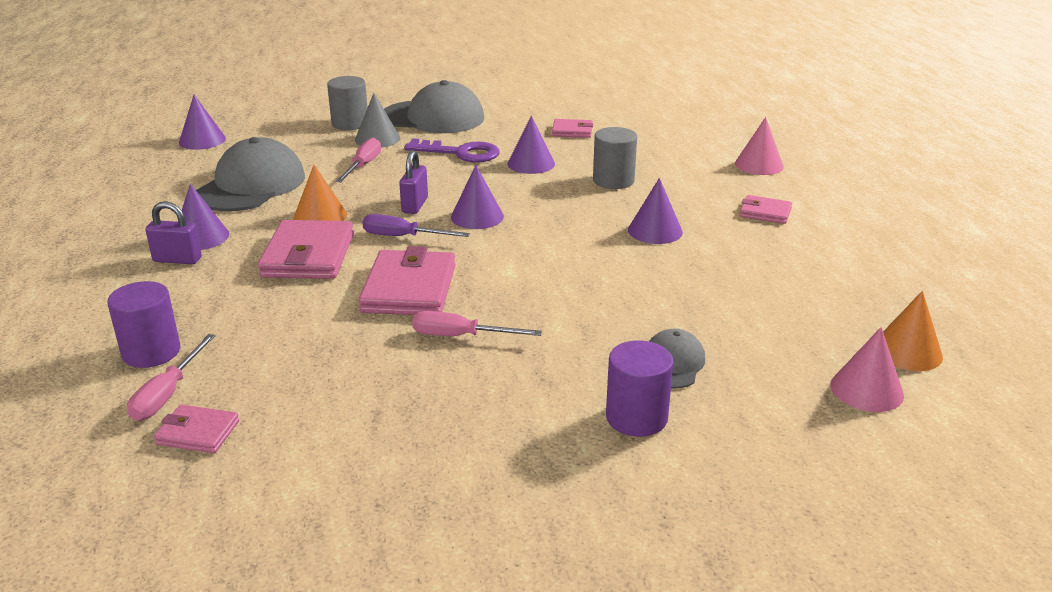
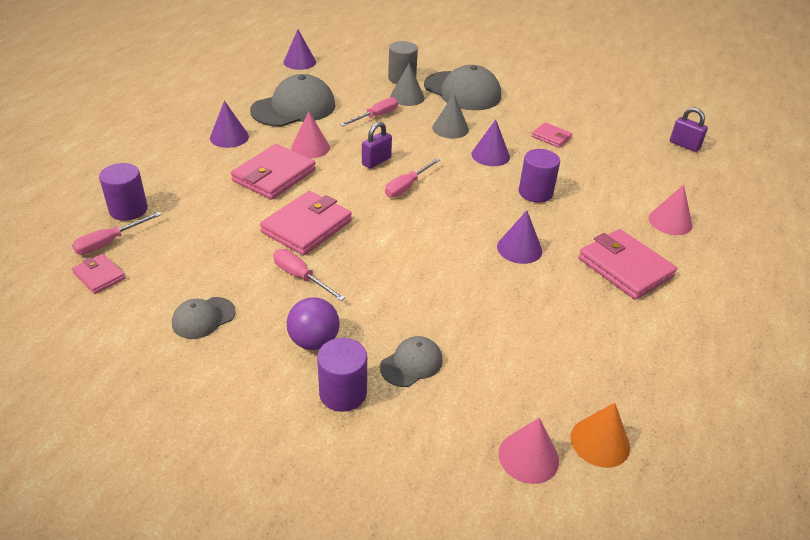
camera: 30 degrees right, 10 degrees up
purple padlock [146,201,202,264] -> purple padlock moved to [670,107,708,152]
orange cone [293,165,347,221] -> pink cone [291,111,330,158]
purple screwdriver [362,214,470,237] -> none
purple key [404,138,500,163] -> grey cone [432,94,469,139]
purple cone [451,165,504,229] -> pink screwdriver [385,158,440,198]
grey cylinder [593,127,637,189] -> purple cylinder [519,149,560,203]
pink wallet [740,195,792,224] -> pink wallet [578,229,677,300], size x1.87
none -> grey cap [172,297,236,339]
none -> purple ball [287,297,339,350]

